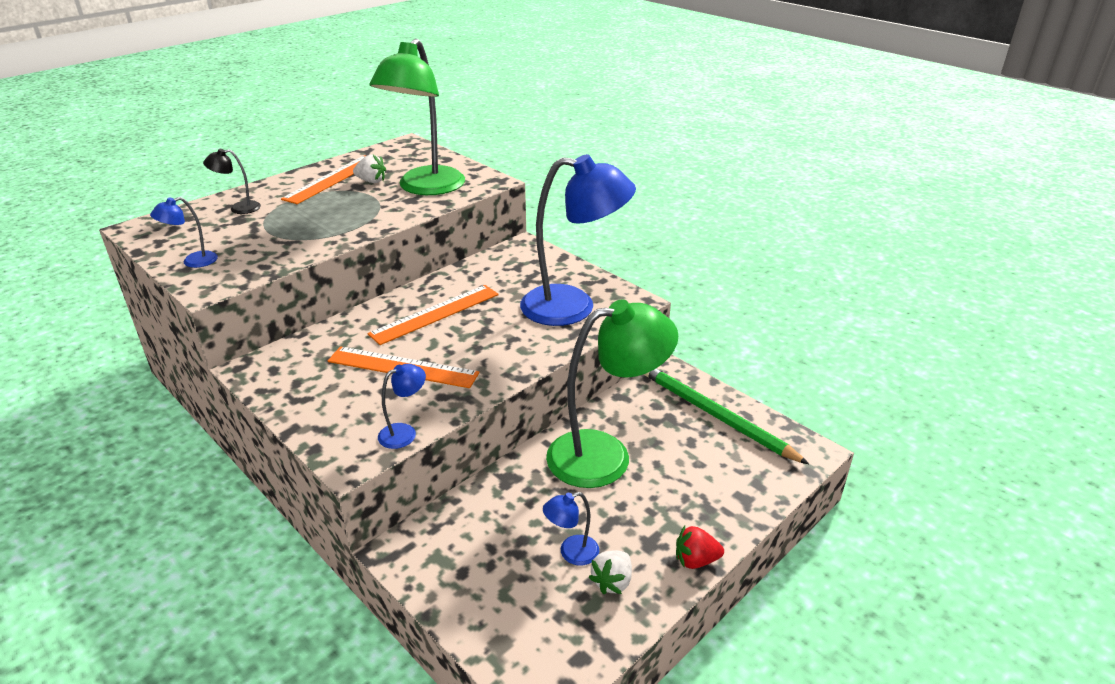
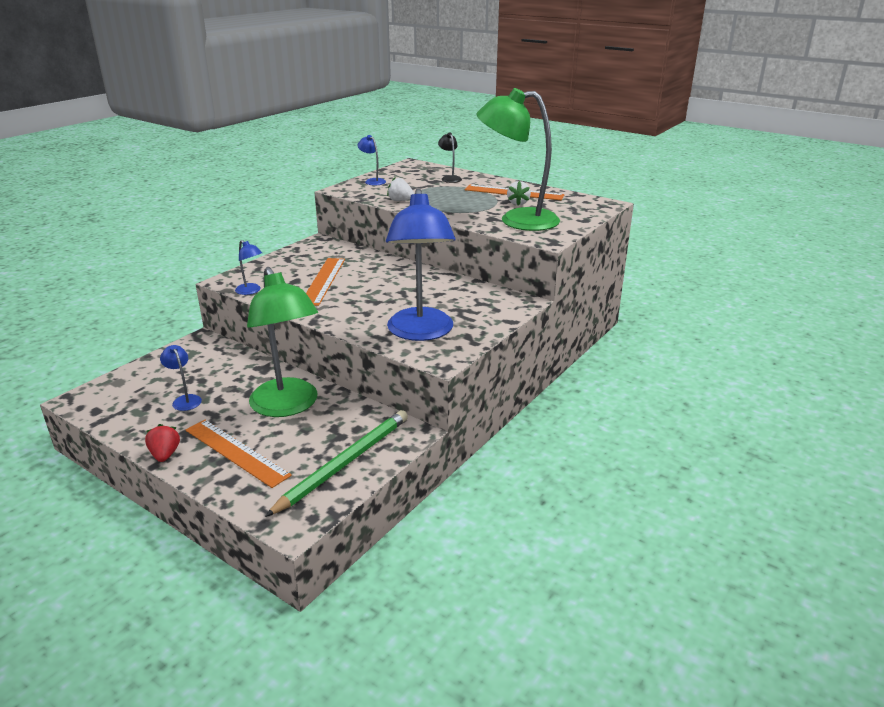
camera: 80 degrees right, 5 degrees down
orange ruler [368,285,499,345] -> orange ruler moved to [186,420,292,488]
white strawberry [588,551,632,594] -> white strawberry moved to [387,177,414,201]

